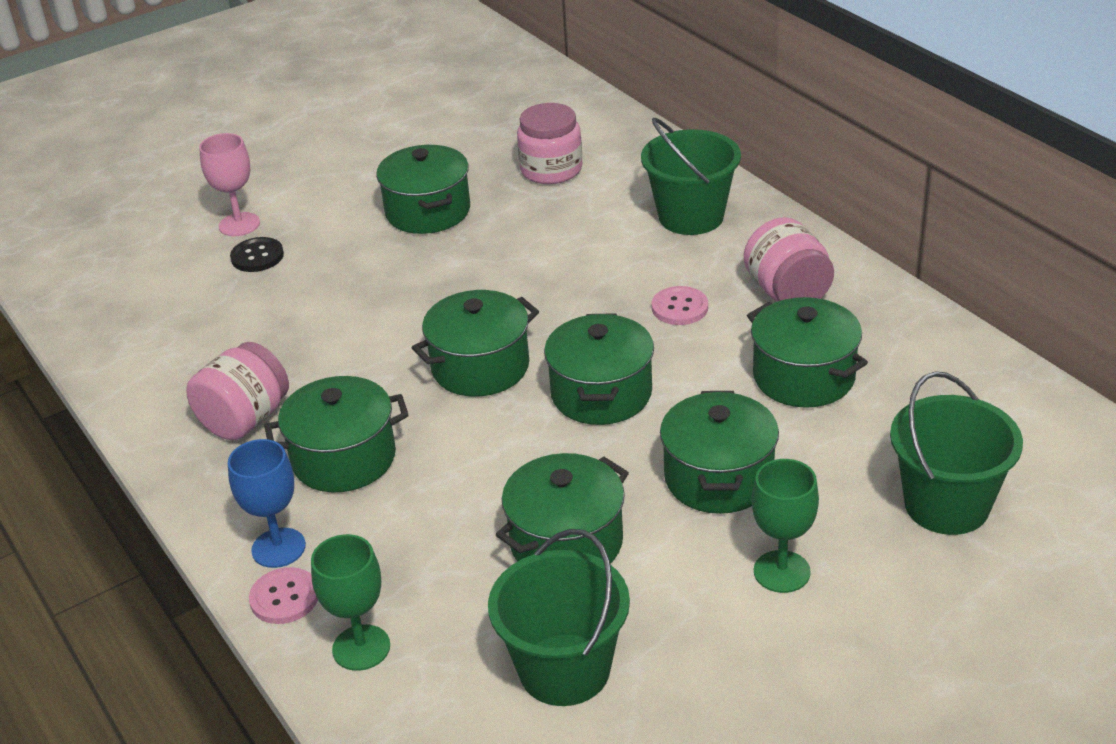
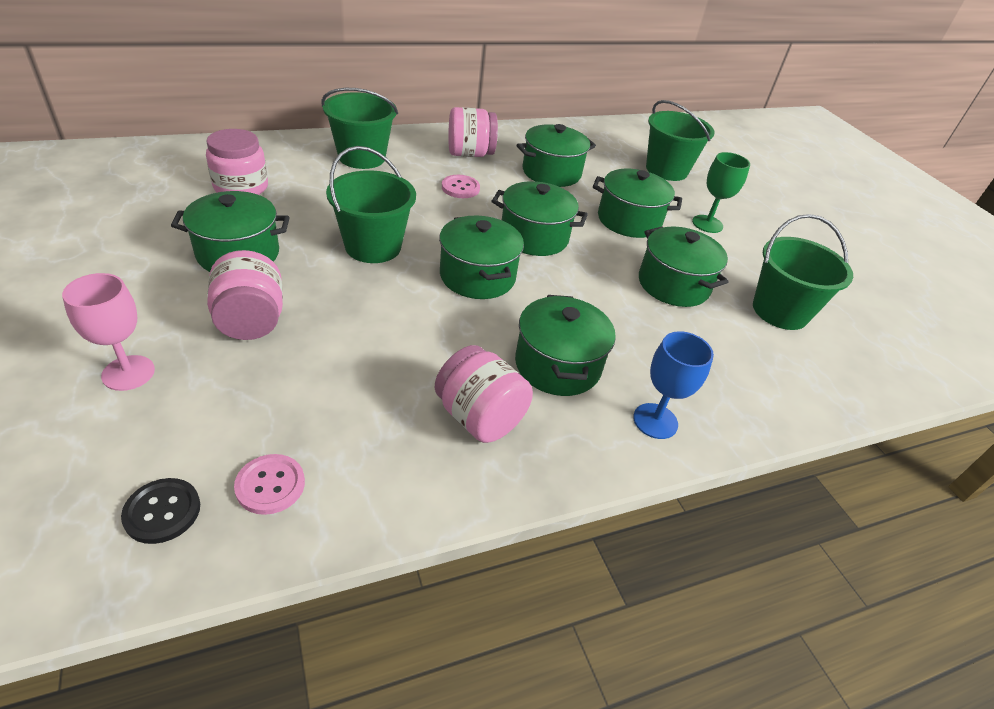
camera: 85 degrees left, 5 degrees up
black button [230,237,284,272] -> black button moved to [121,478,200,544]
pink button [249,567,318,624] -> pink button moved to [234,454,305,515]
green goblet [311,534,390,671] -> none
none -> pink jar [207,250,283,340]
none -> green bucket [326,146,416,263]

